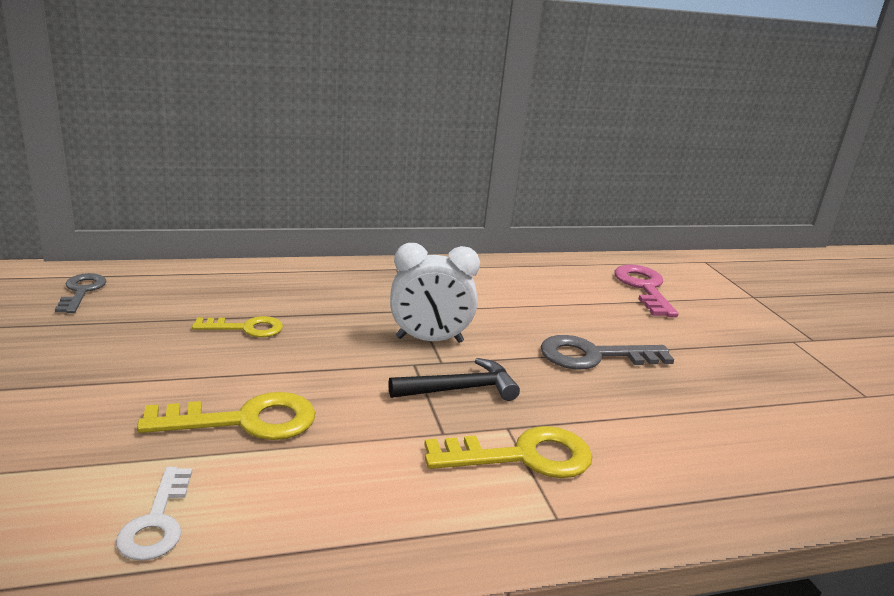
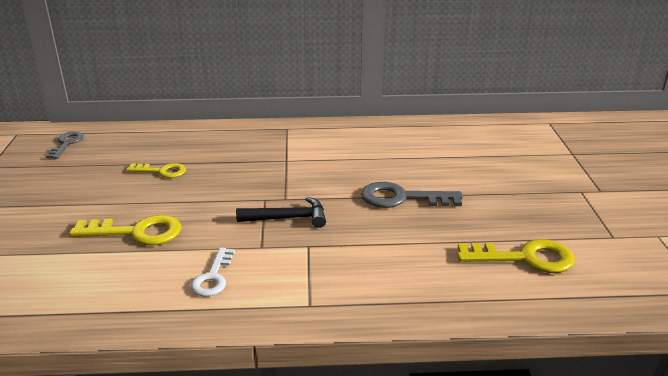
camera: 15 degrees right, 5 degrees up
white key [116,467,192,561] -> white key moved to [191,248,235,296]
white clock [390,243,480,343] -> none
yellow key [424,426,593,478] -> yellow key moved to [458,239,575,273]
pink key [614,265,678,317] -> none

